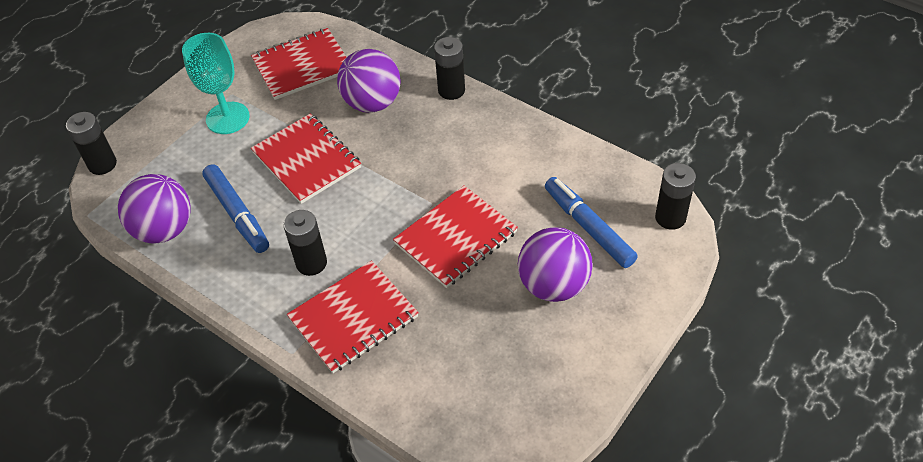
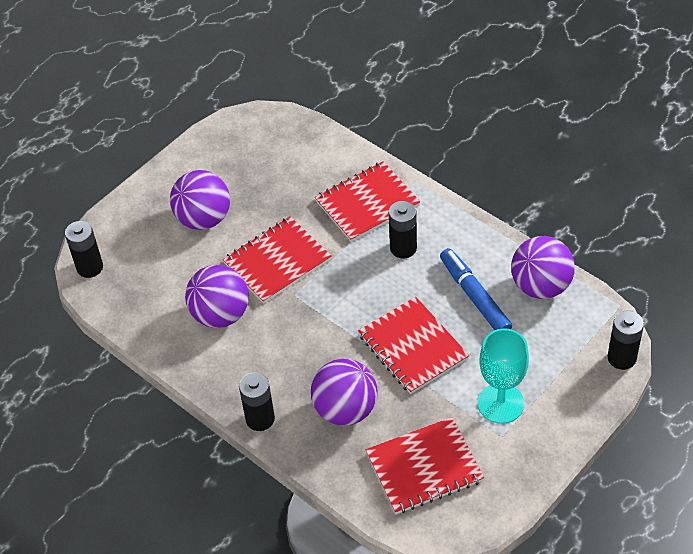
camera: 175 degrees left, 0 degrees up
blue marker [545,177,638,268] -> none
none -> purple ball [185,265,249,328]

